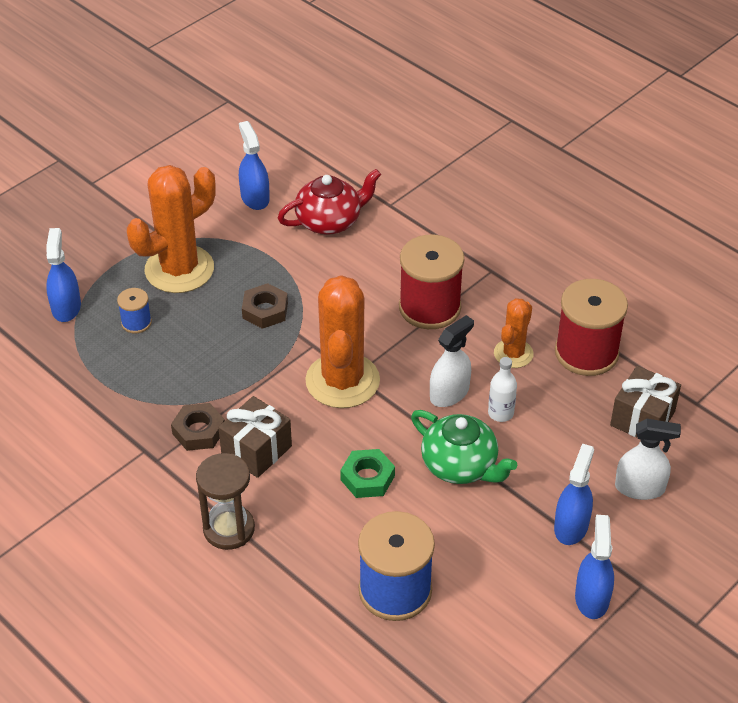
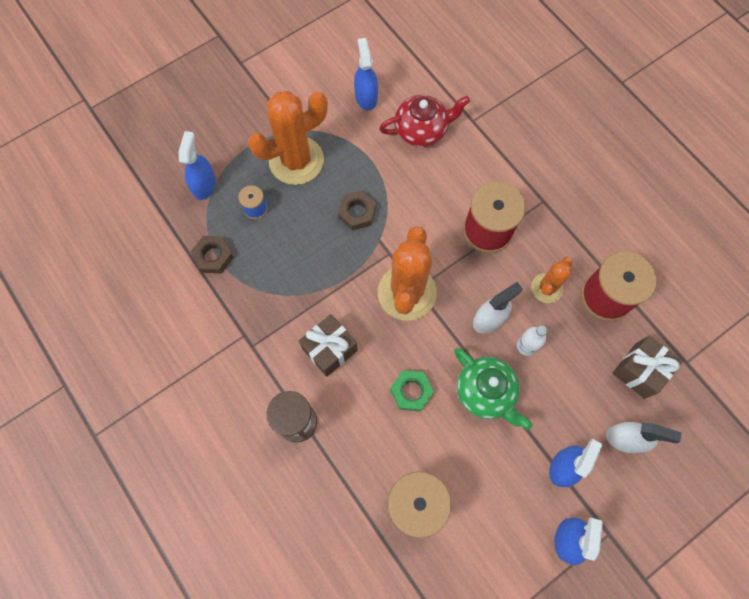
camera: 10 degrees right, 25 degrees up
brown nut [171,403,225,451] -> brown nut moved to [191,236,234,274]

